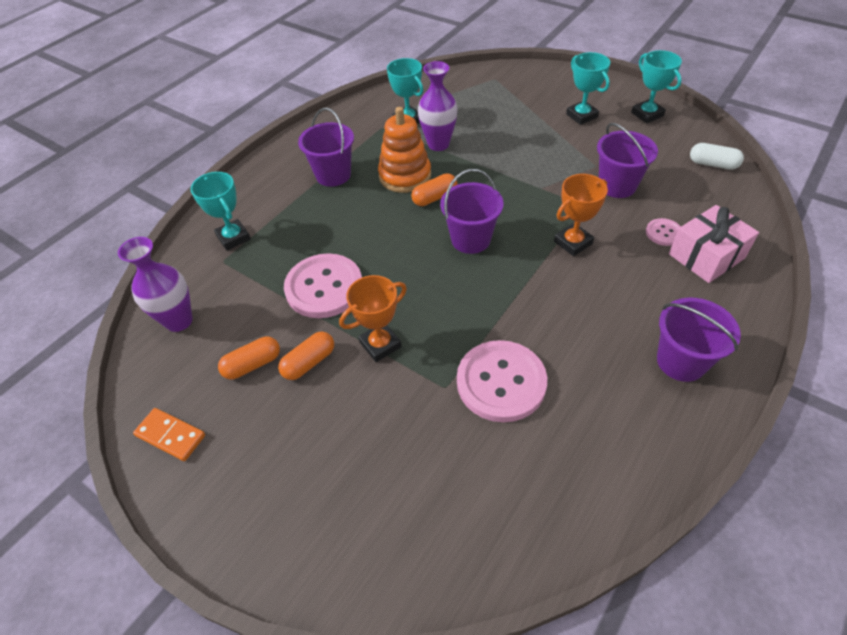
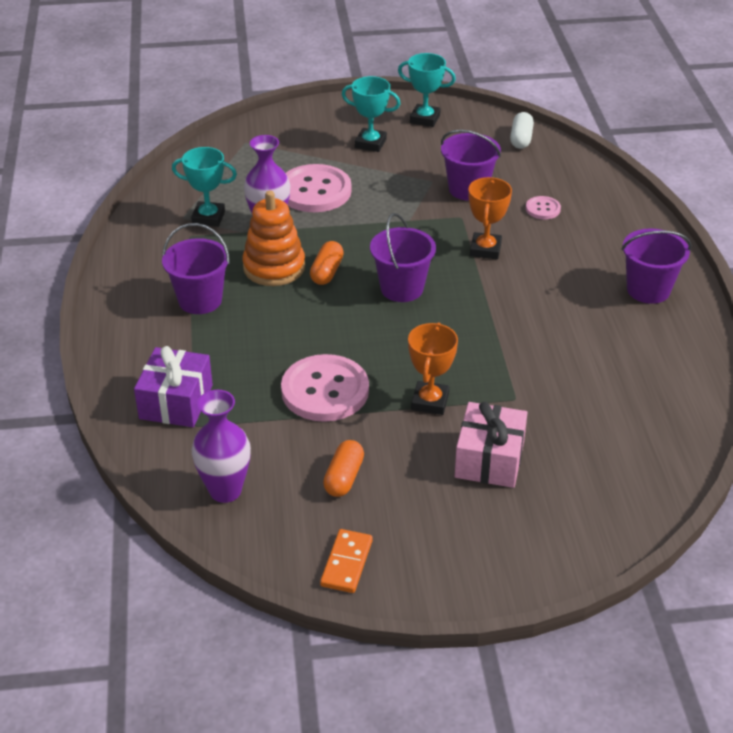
camera: 45 degrees left, 10 degrees down
orange domino [133,408,205,461] -> orange domino turned 60 degrees counterclockwise [320,529,373,593]
turquoise trophy [191,172,251,251] -> purple gift [134,346,213,427]
orange capsule [278,332,334,380] -> none
pink button [457,340,547,422] -> pink button moved to [286,164,352,212]
pink gift [669,205,759,283] -> pink gift moved to [455,402,528,488]
white capsule [690,143,744,170] -> white capsule turned 60 degrees counterclockwise [510,112,534,149]

